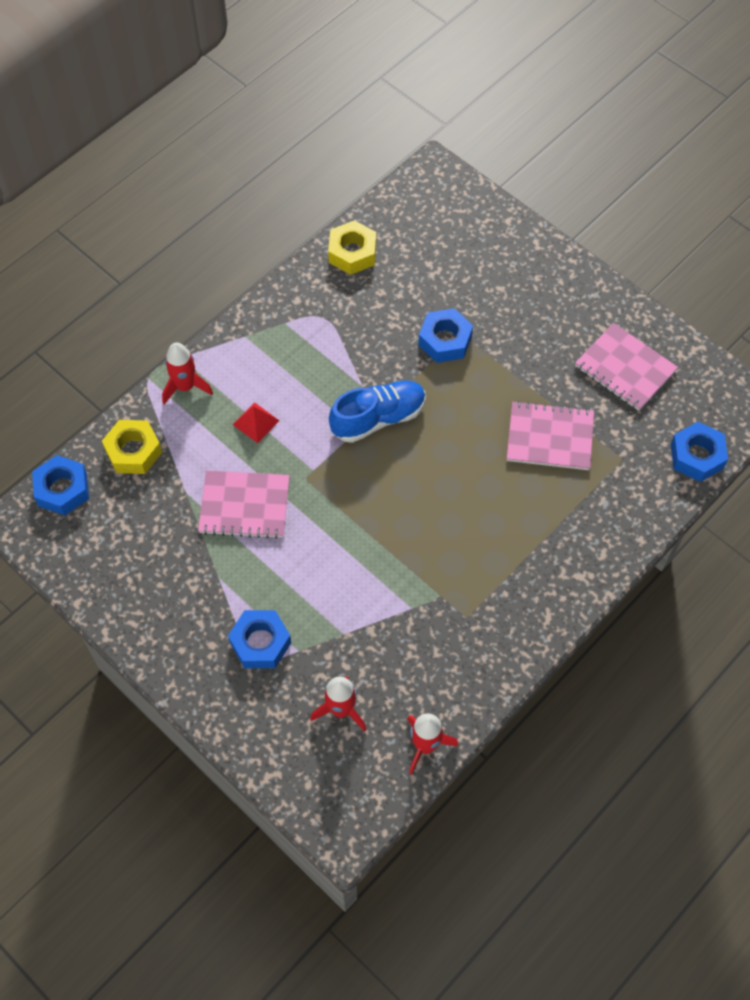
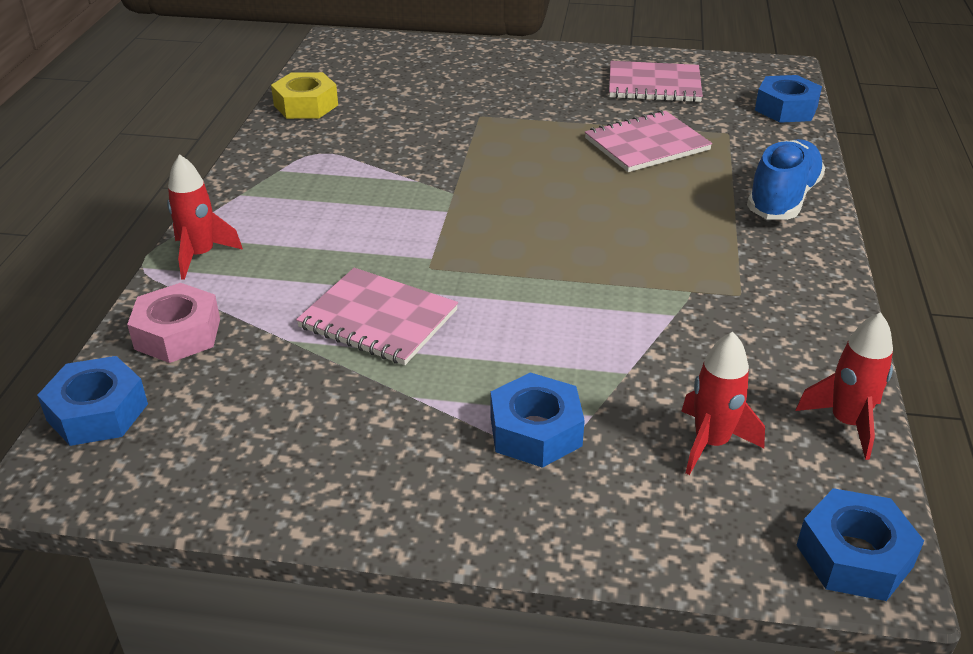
camera: 35 degrees left, 25 degrees down
yellow nut [102,420,162,474] -> pink nut [127,283,220,363]
pink notebook [198,470,290,539] -> pink notebook turned 60 degrees clockwise [296,268,458,365]
red pyramid [233,403,280,443] -> none
blue shoe [329,381,426,443] -> blue shoe moved to [747,139,825,220]
blue nut [418,308,473,363] -> blue nut moved to [797,488,924,601]

